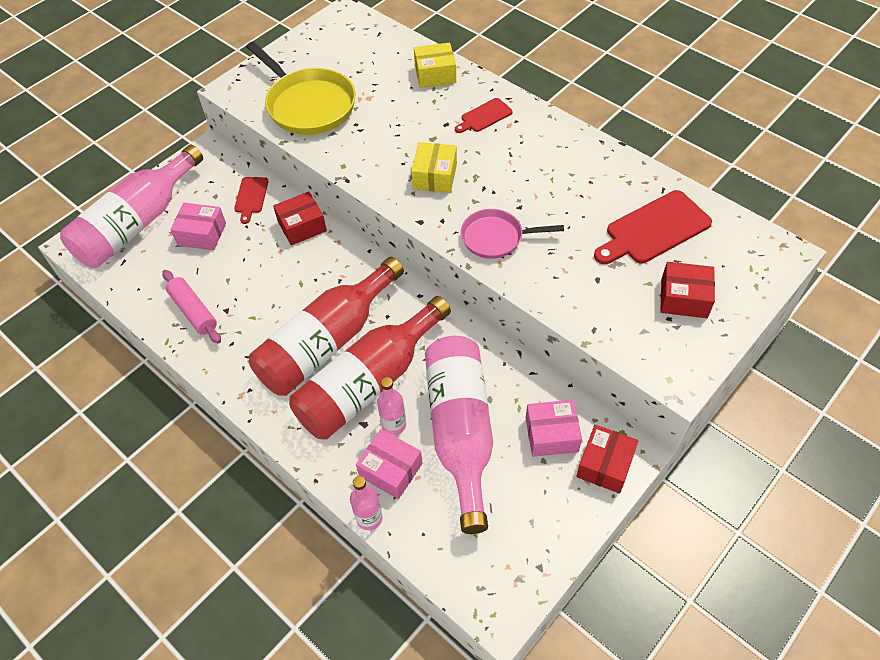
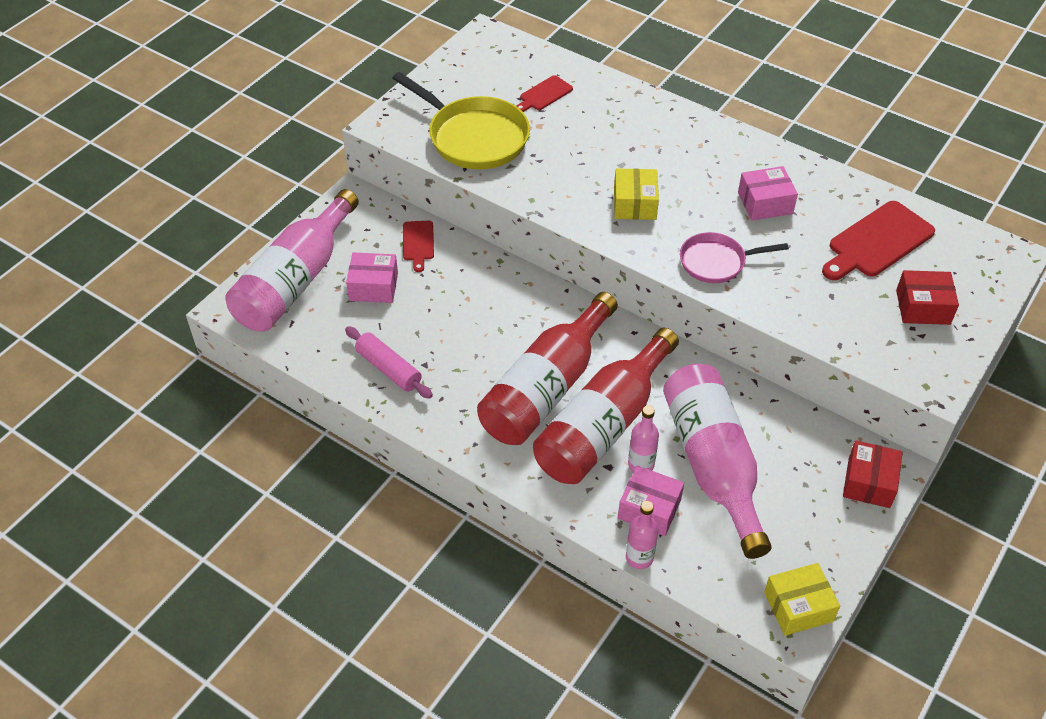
camera: 10 degrees left, 5 degrees down
red box [273,192,327,245] -> none
yellow box [414,43,456,88] -> yellow box moved to [764,563,840,636]
red cutting board [455,98,513,133] -> red cutting board moved to [516,75,573,112]
pink box [526,400,582,457] -> pink box moved to [738,166,798,221]

